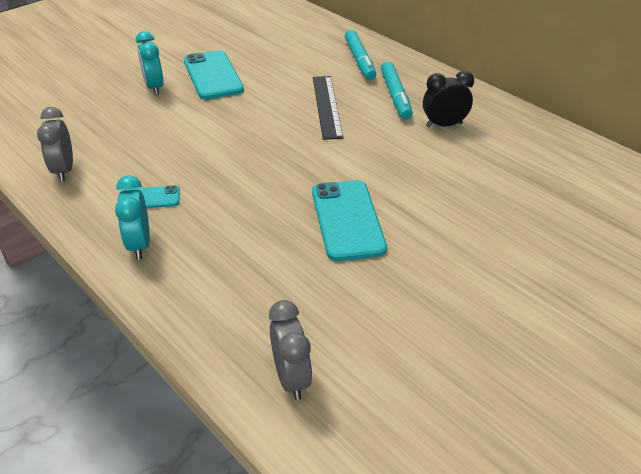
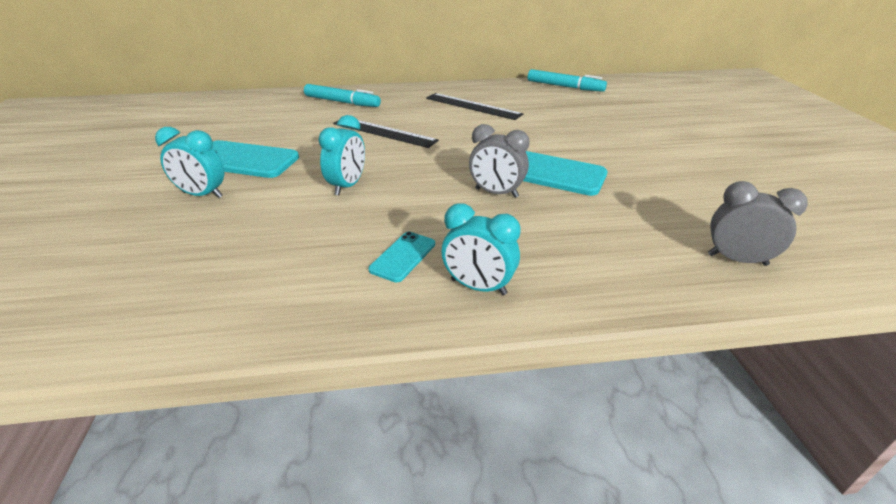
camera: 55 degrees left, 5 degrees down
grey clock [37,107,73,182] -> grey clock moved to [469,124,530,198]
turquoise marker [381,62,413,120] -> turquoise marker moved to [528,69,607,92]
black clock [423,71,474,128] -> black ruler [426,93,523,120]
none -> turquoise clock [318,115,365,195]

